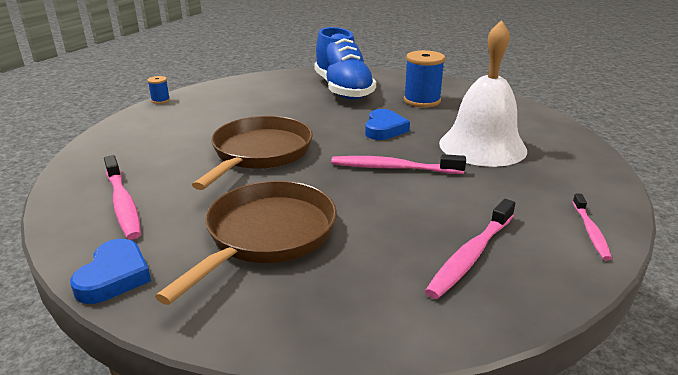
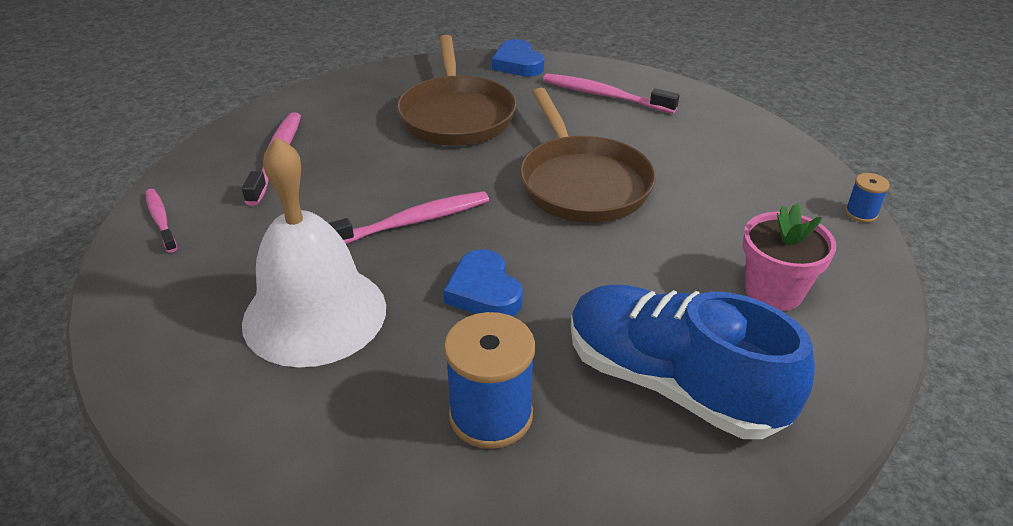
camera: 145 degrees right, 10 degrees up
none -> pink flower pot [743,203,836,311]

